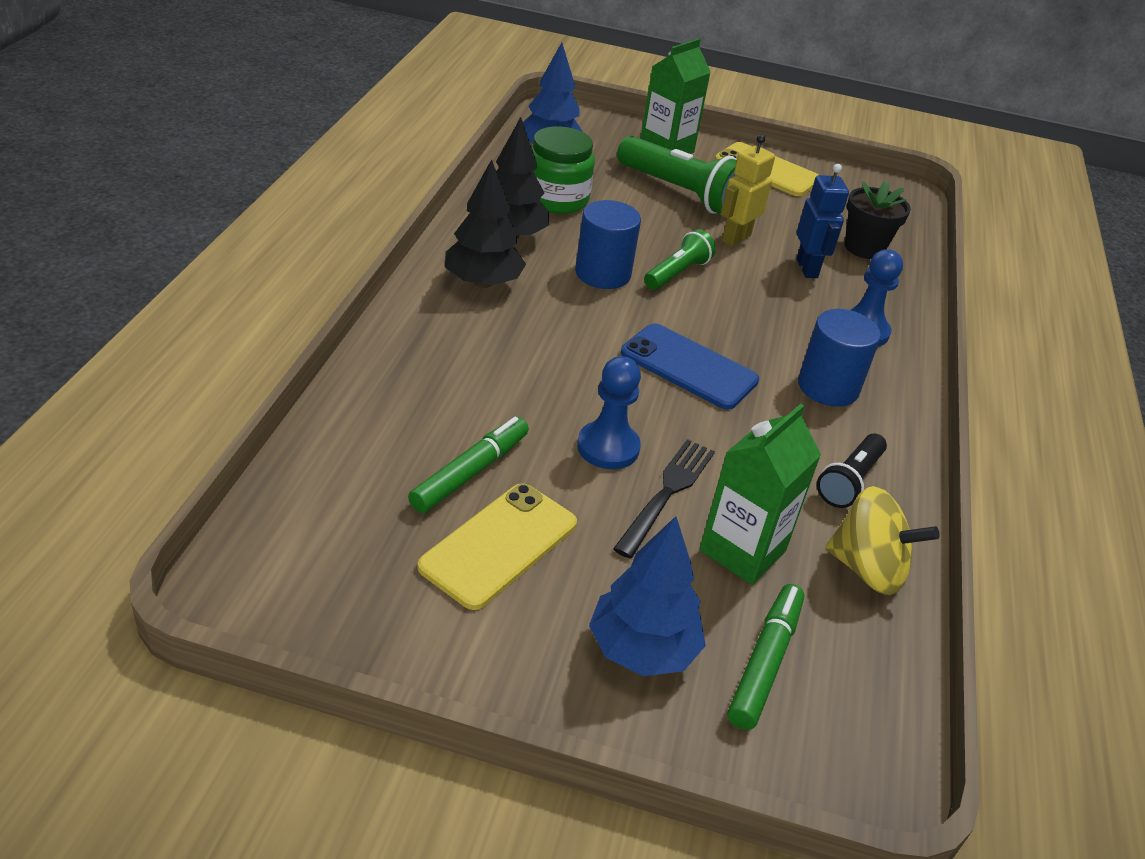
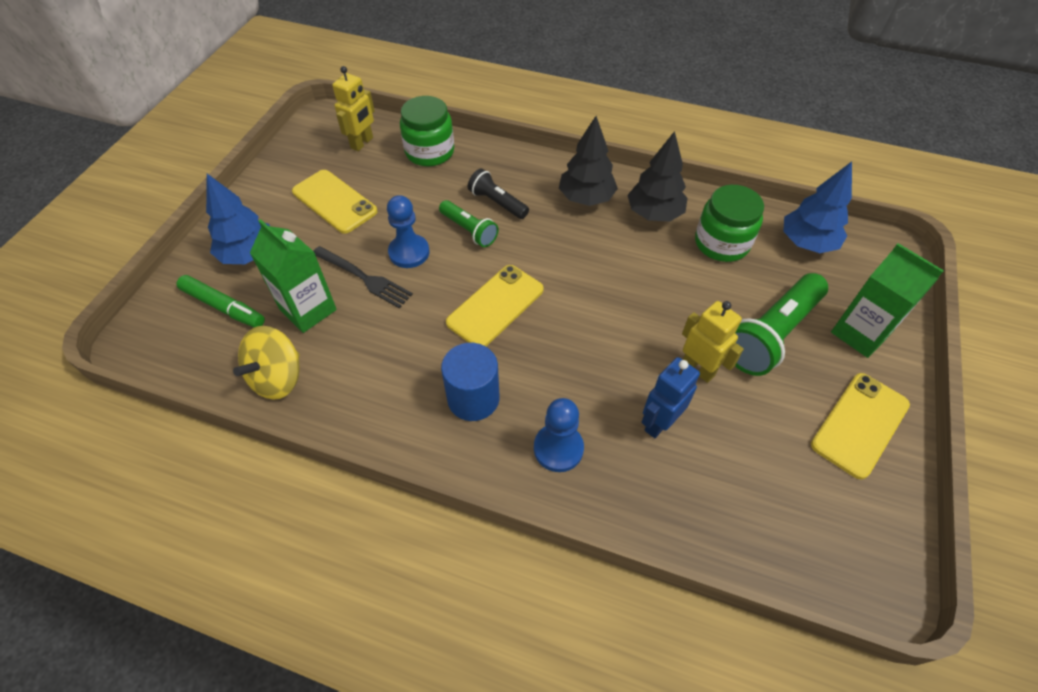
camera: 100 degrees right, 15 degrees up
green marker [408,417,529,513] -> none
blue cylinder [575,200,641,289] -> none
blue phone [621,323,759,410] -> yellow phone [446,265,544,346]
green flashlight [644,229,716,290] -> green flashlight moved to [439,200,499,247]
blue robot [796,164,849,278] -> blue robot turned 135 degrees clockwise [641,357,700,438]
black flashlight [817,434,887,508] -> black flashlight moved to [468,168,529,219]
black flower pot [845,181,911,259] -> none
none -> yellow robot [332,66,375,151]
none -> green jar [400,96,454,166]

